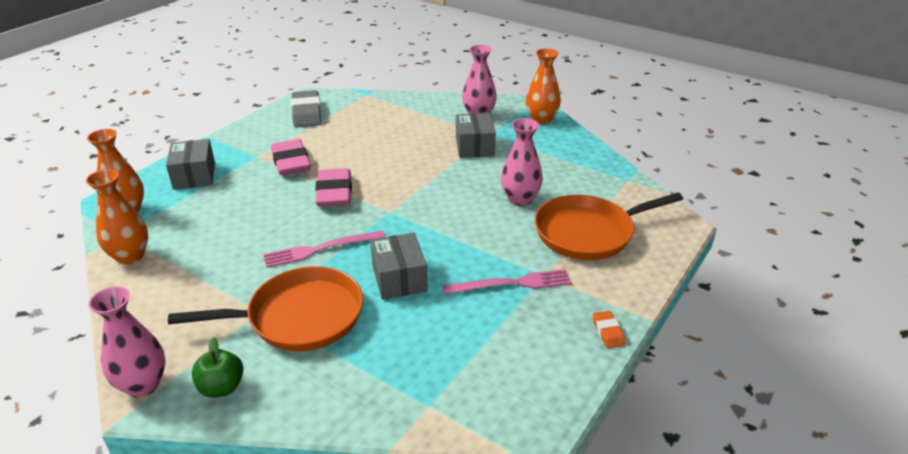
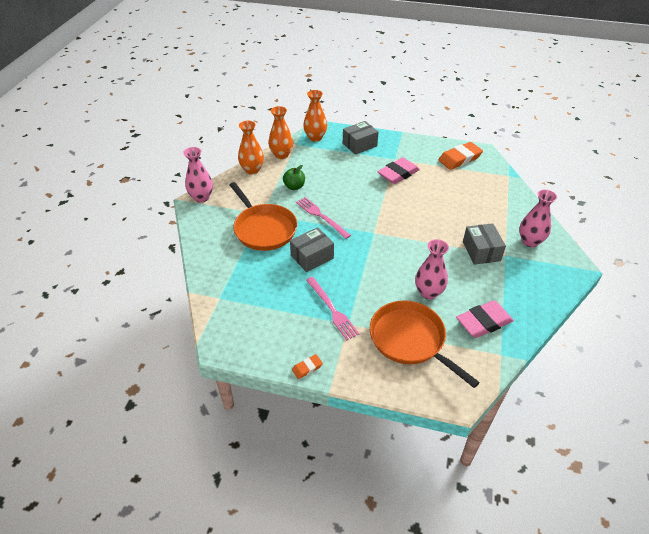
camera: 70 degrees right, 10 degrees up
green apple [192,337,244,398] -> green apple moved to [283,165,305,190]
grey eraser [291,90,322,128] -> orange eraser [438,142,483,170]
pink eraser [315,168,352,207] -> pink eraser moved to [456,300,514,338]
grey box [456,113,496,158] -> grey box turned 75 degrees counterclockwise [463,223,506,265]
orange vase [526,48,561,124] -> orange vase moved to [238,121,264,174]

